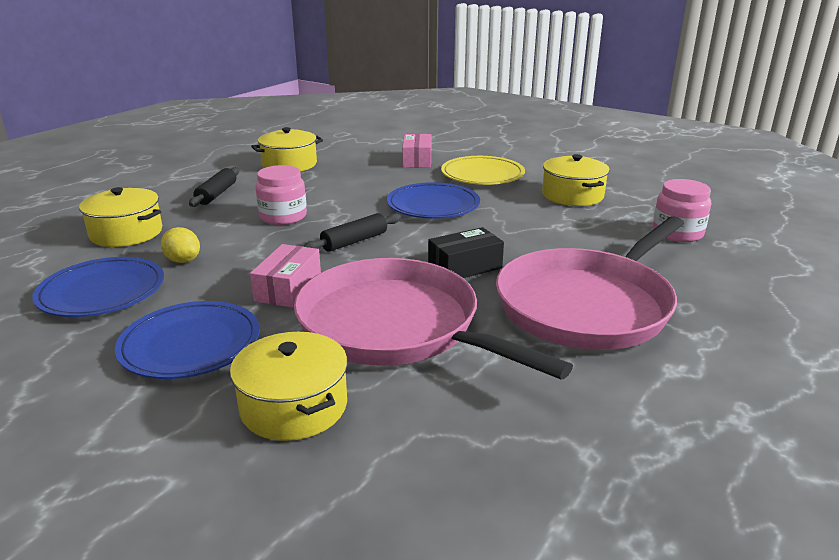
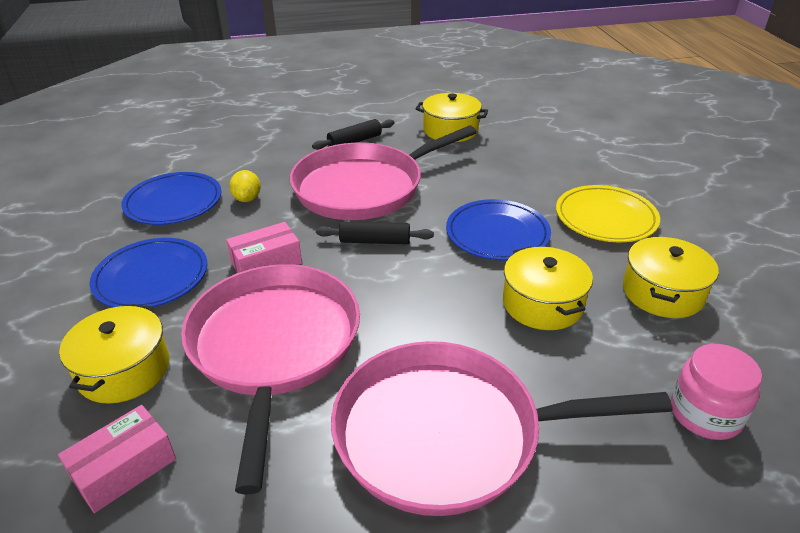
camera: 45 degrees right, 10 degrees up
yellow pot [79,187,162,247] -> yellow pot moved to [503,246,593,330]
pink jar [256,165,307,225] -> pink pan [290,126,477,220]
pink box [402,134,432,168] -> pink box moved to [58,405,176,513]
black box [428,227,504,278] -> none

